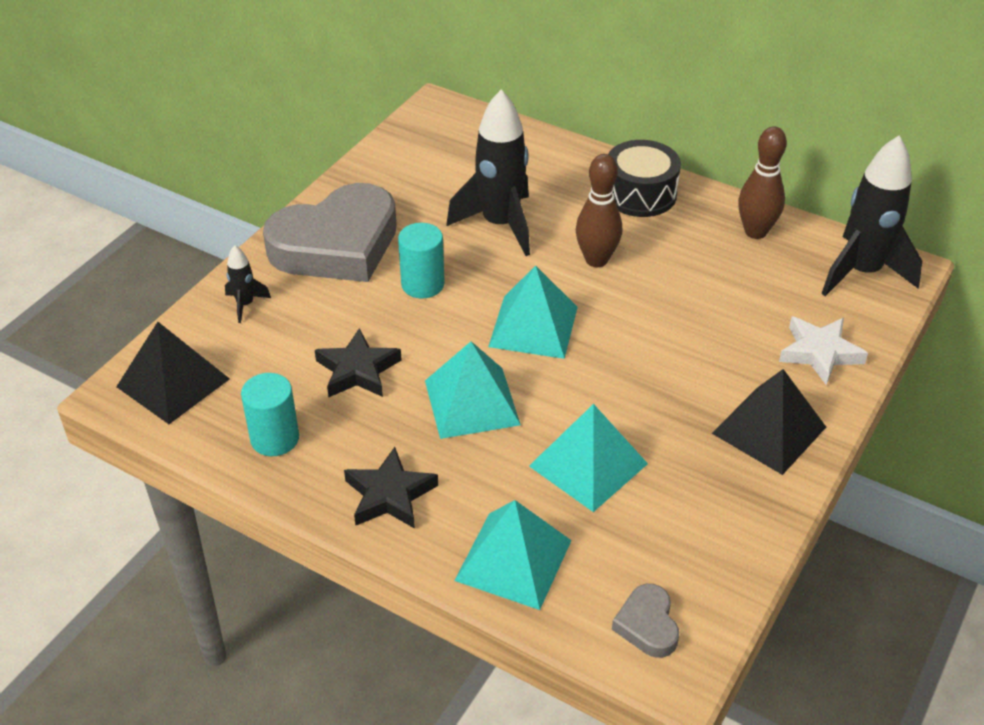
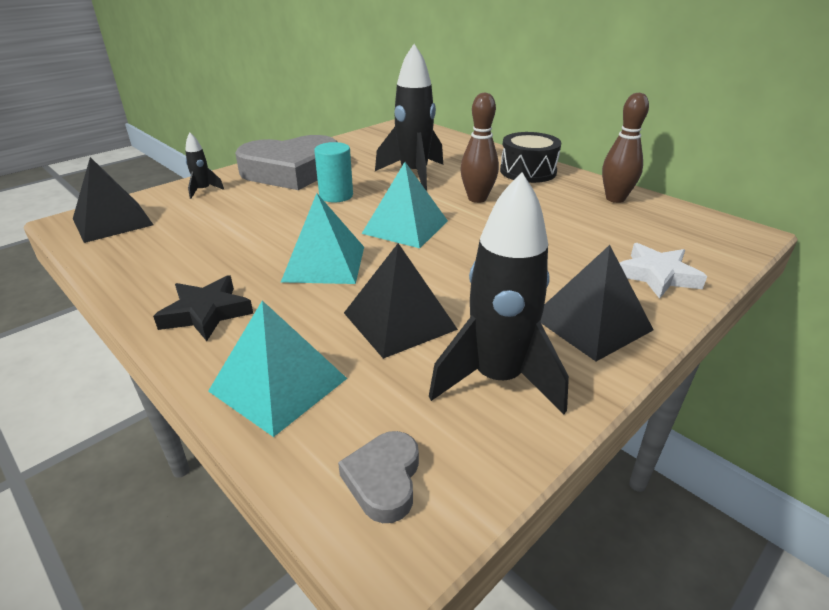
camera: 15 degrees right, 10 degrees down
turquoise cylinder [241,373,299,456] -> none
black star [315,328,401,397] -> none
turquoise pyramid [529,404,648,512] -> black pyramid [344,243,458,359]
black rocket [821,136,922,296] -> black rocket moved to [429,172,569,415]

